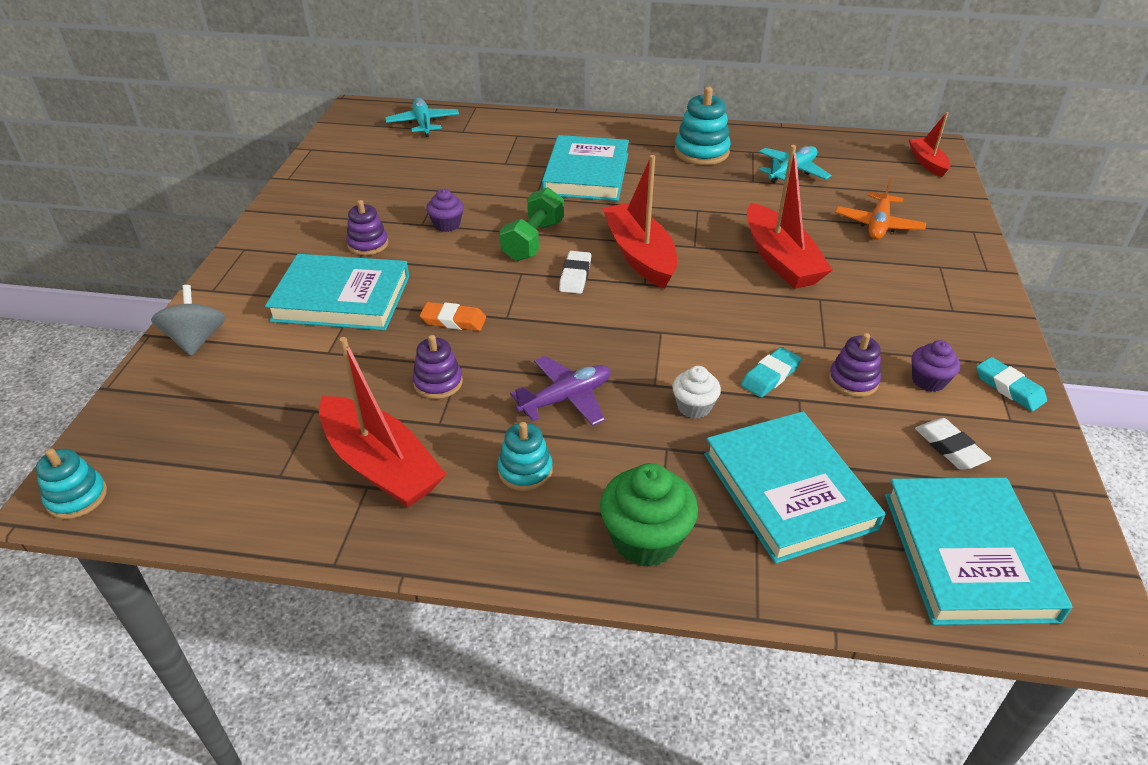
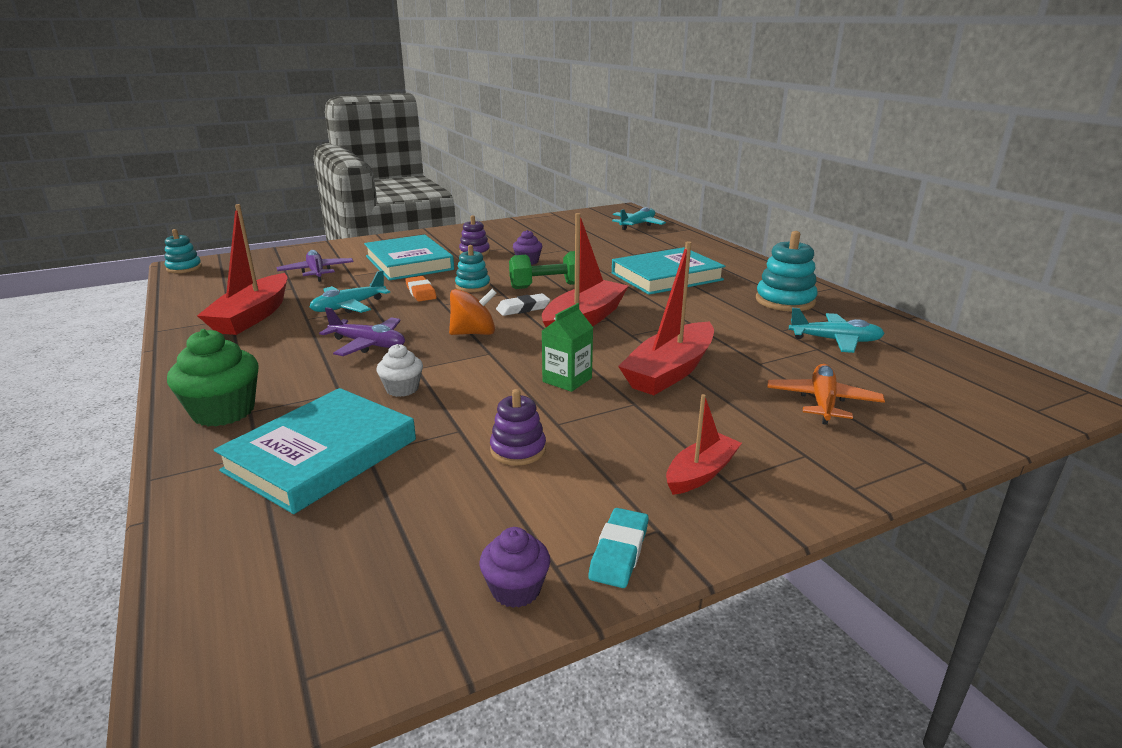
camera: 55 degrees right, 15 degrees down
grey spinning top [151,285,225,356] -> none
purple stacking toy [412,335,463,399] -> turquoise plane [310,270,390,313]
turquoise stacking toy [498,422,552,491] -> turquoise stacking toy moved to [455,245,490,292]
turquoise eraser [741,347,801,397] -> none
orange plane [835,178,926,240] -> orange plane turned 120 degrees clockwise [767,364,885,425]
turquoise book [885,477,1072,625] -> none
red boat [909,112,950,177] -> red boat moved to [666,394,742,495]
purple cupcake [912,340,960,392] -> purple cupcake moved to [479,527,550,608]
white eraser [915,418,991,470] -> none
none -> purple plane [277,250,353,282]
none -> orange spinning top [449,289,497,335]
none -> green carton [542,303,593,392]

